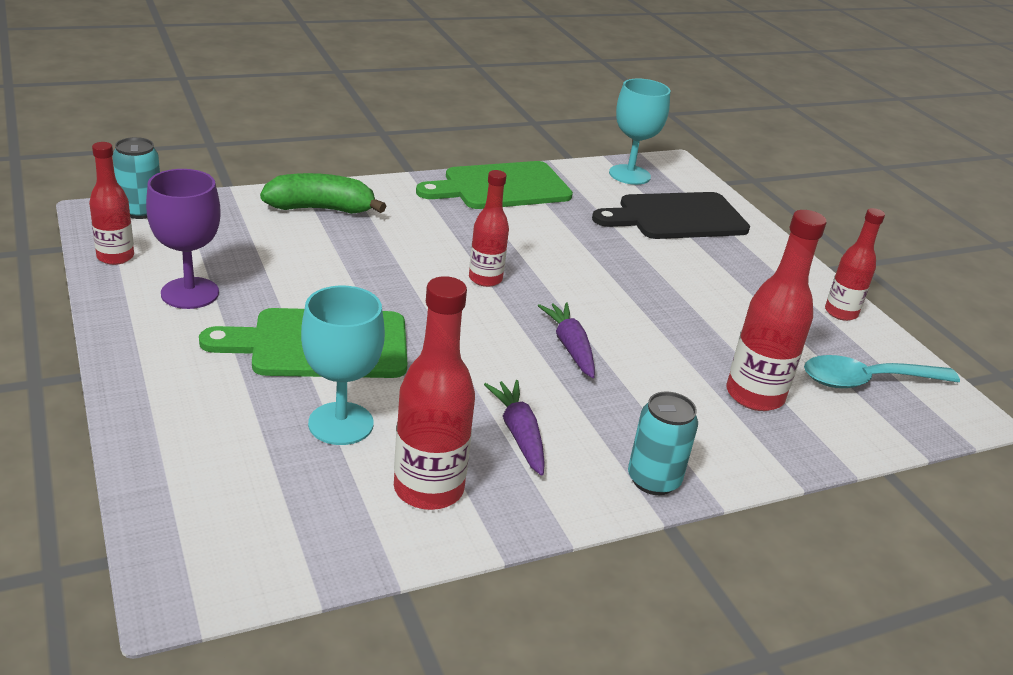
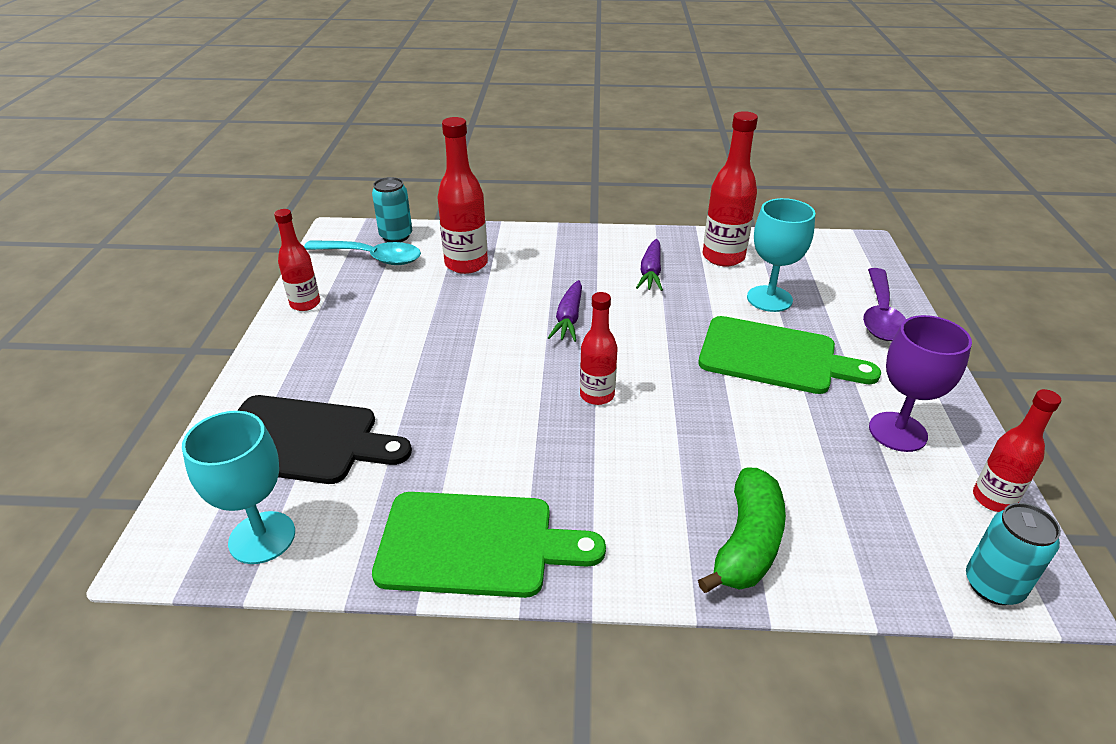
camera: 150 degrees left, 5 degrees up
green banana [260,173,386,214] -> green banana turned 90 degrees counterclockwise [698,467,786,593]
turquoise can [628,391,698,495] -> turquoise can moved to [372,177,412,242]
none -> purple spoon [863,268,906,341]

